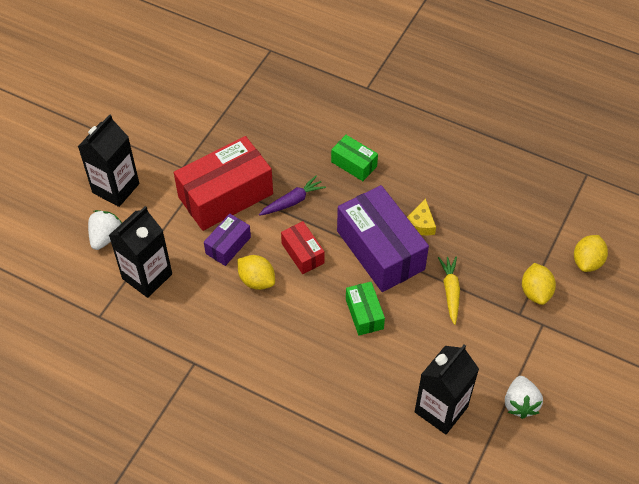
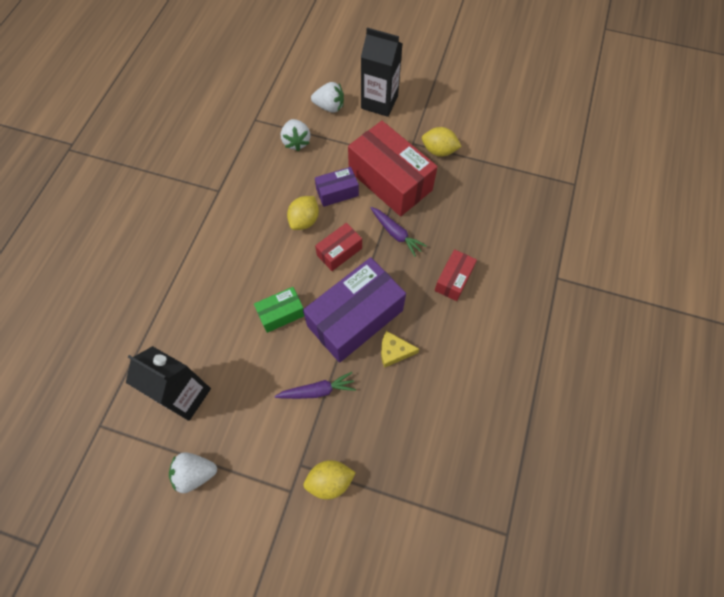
camera: 80 degrees right, 10 degrees up
black carton [109,206,172,298] -> white strawberry [281,119,310,151]
purple box [204,214,251,266] -> purple box turned 45 degrees counterclockwise [315,167,359,207]
green box [331,135,378,181] -> red box [435,249,477,301]
yellow carrot [438,256,460,325] -> purple carrot [274,372,356,399]
yellow lemon [574,235,608,272] -> yellow lemon moved to [422,127,462,157]

